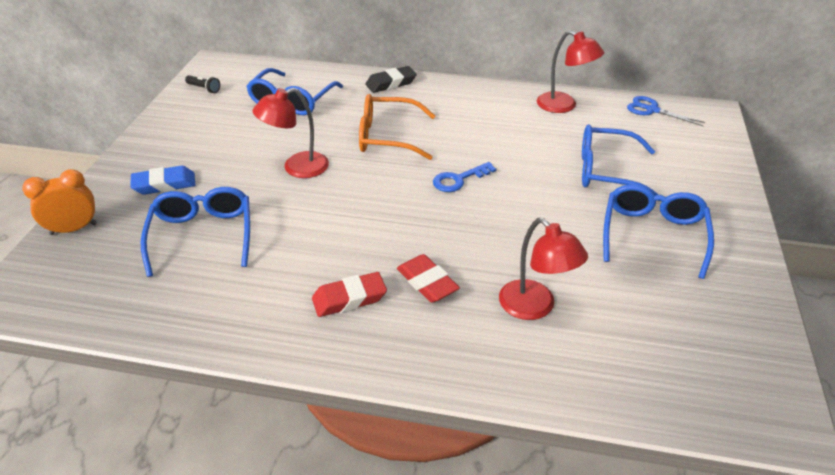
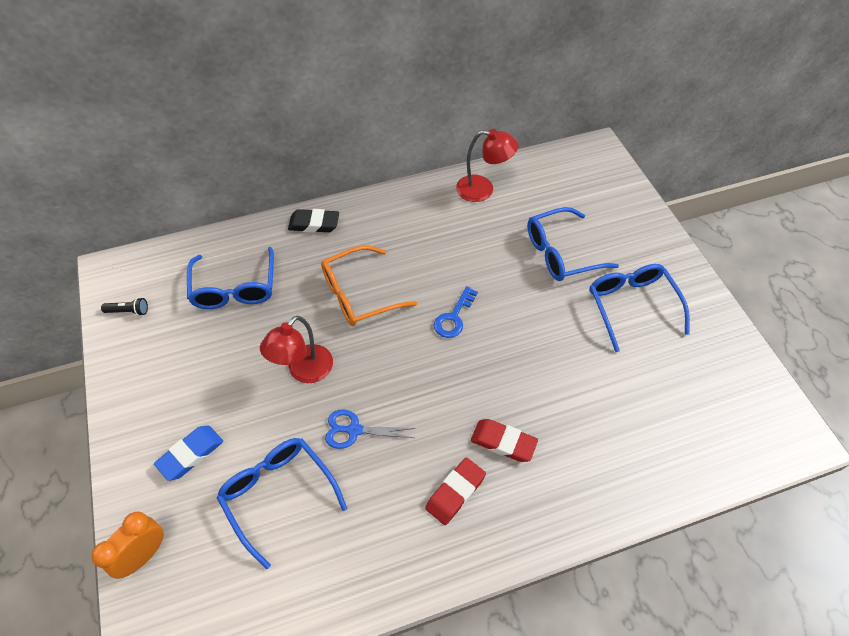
camera: 30 degrees left, 15 degrees up
black eraser [366,66,417,93] -> black eraser turned 60 degrees clockwise [288,209,339,233]
red lamp [499,218,588,320] -> none
blue scissors [627,96,705,126] -> blue scissors moved to [325,410,416,449]

